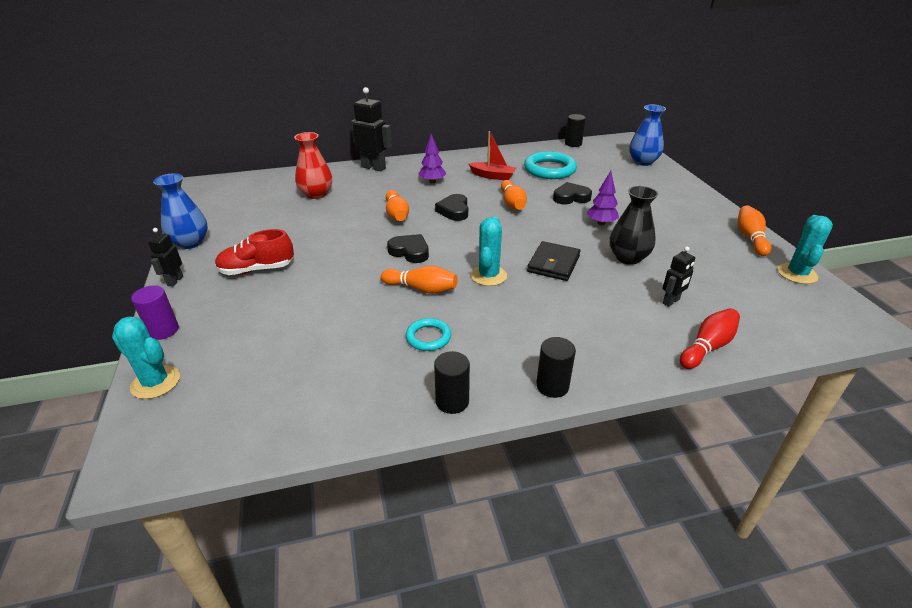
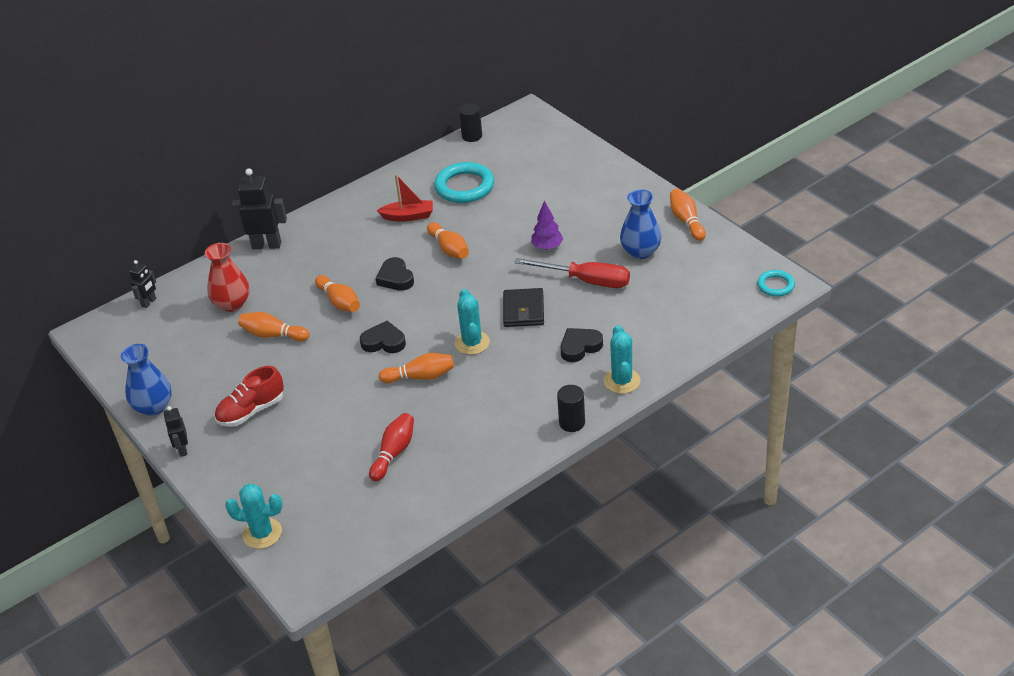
camera: 20 degrees left, 5 degrees up
purple cylinder [131,285,179,340] -> none
turquoise ring [406,318,451,351] -> turquoise ring moved to [757,270,795,297]
purple tree [419,134,446,184] -> none
black cylinder [434,351,470,414] -> none
black heart [553,182,592,204] -> black heart moved to [560,328,603,362]
black vase [610,186,658,265] -> red screwdriver [514,258,630,288]
blue vase [629,105,666,166] -> blue vase moved to [620,189,661,259]
black robot [663,246,695,307] -> black robot moved to [129,260,156,308]
red bowling pin [680,308,740,369] -> red bowling pin moved to [369,413,414,481]
turquoise cactus [778,215,833,284] -> turquoise cactus moved to [604,325,640,394]
none -> orange bowling pin [238,312,309,341]

